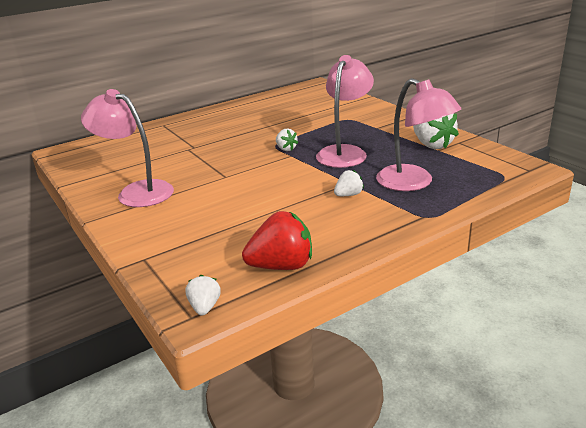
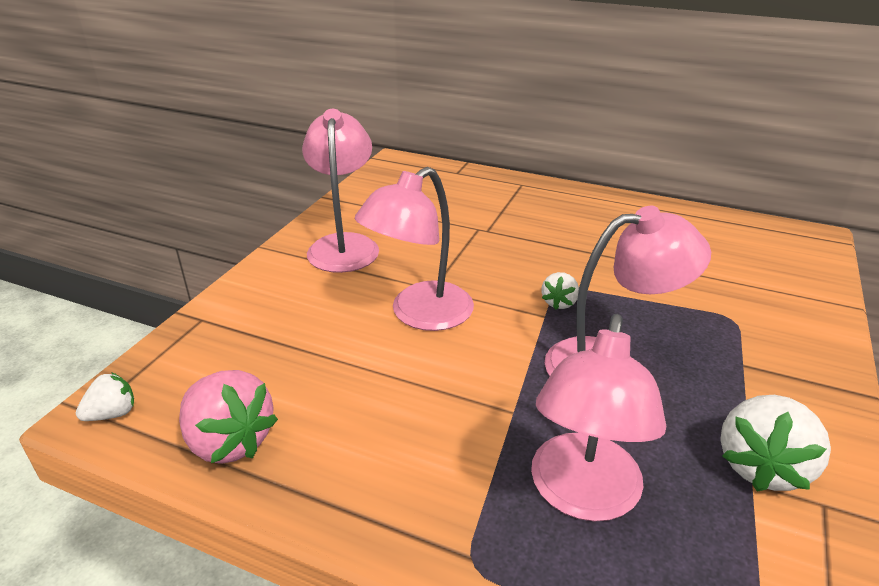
camera: 55 degrees right, 5 degrees up
red strawberry [242,211,312,270] -> pink strawberry [179,370,278,463]
white strawberry [334,170,364,196] -> none
none -> pink lamp [355,167,474,331]

